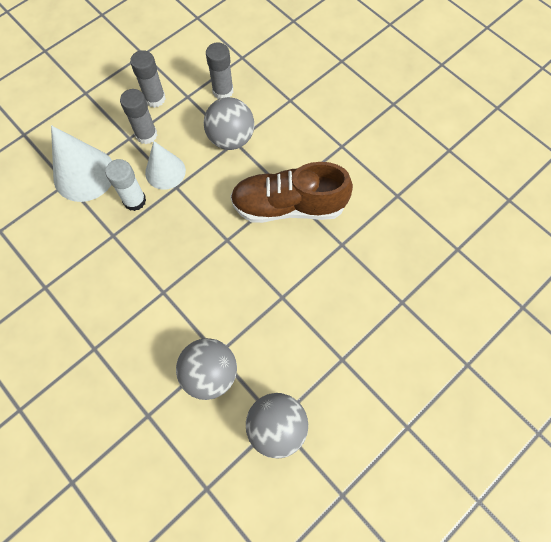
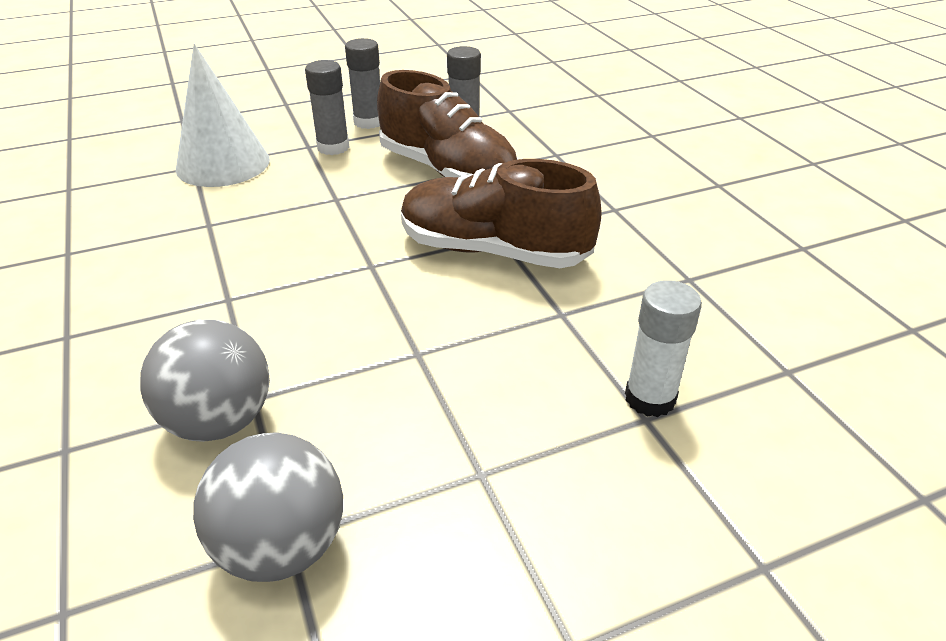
camera: 20 degrees right, 30 degrees down
white glue stick [105,159,146,211] -> white glue stick moved to [625,280,702,417]
white cone [145,141,186,190] -> none
grey ball [204,97,254,150] -> brown shoe [377,70,518,177]

